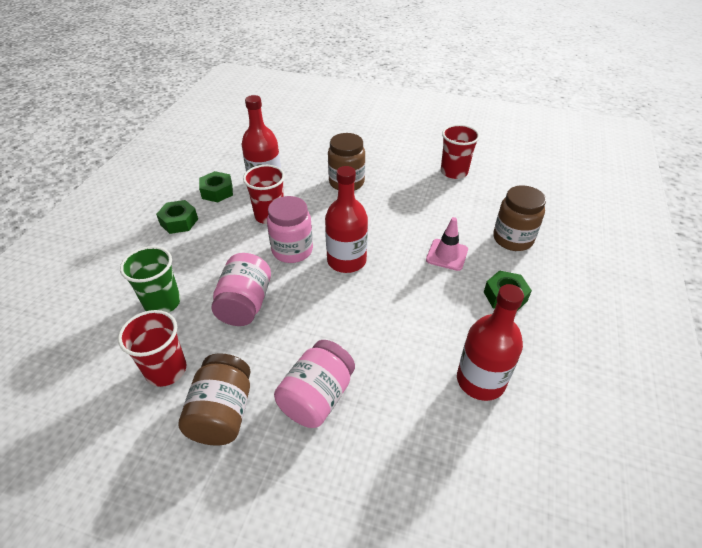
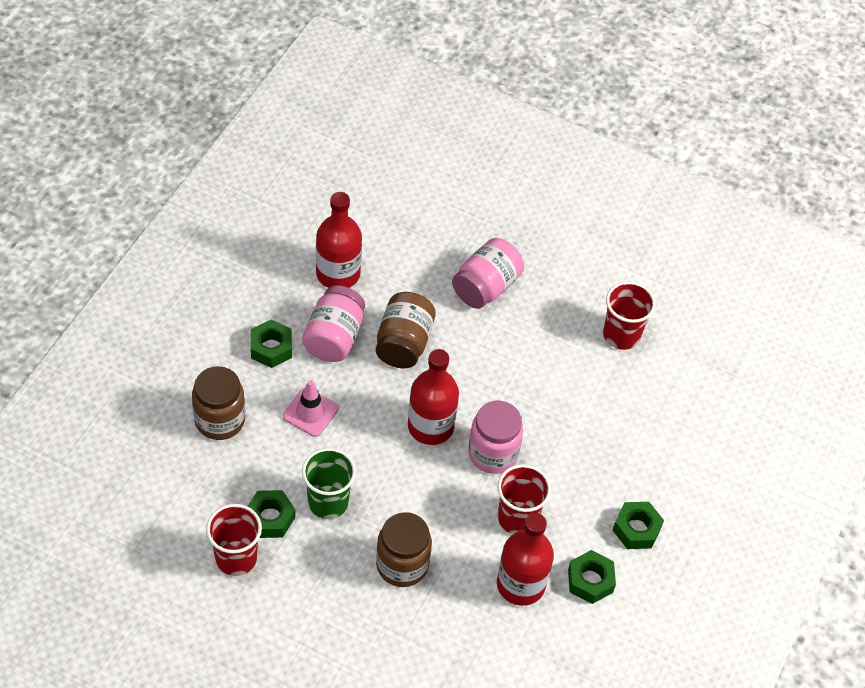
camera: 175 degrees left, 10 degrees up
green cup [120,246,181,313] -> green cup moved to [302,448,356,519]
brown jar [179,353,251,446] -> brown jar moved to [376,292,436,368]
pink jar [211,253,271,326] -> pink jar moved to [302,285,365,362]
none -> green nut [248,490,295,538]

